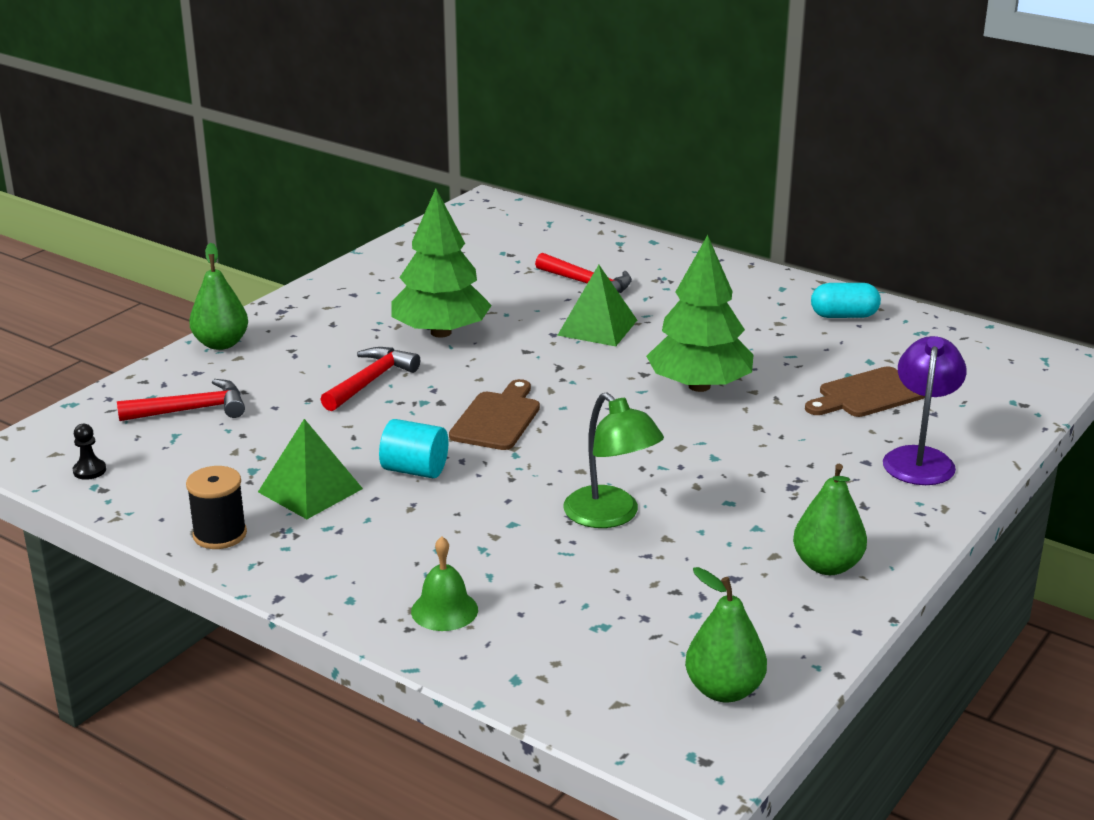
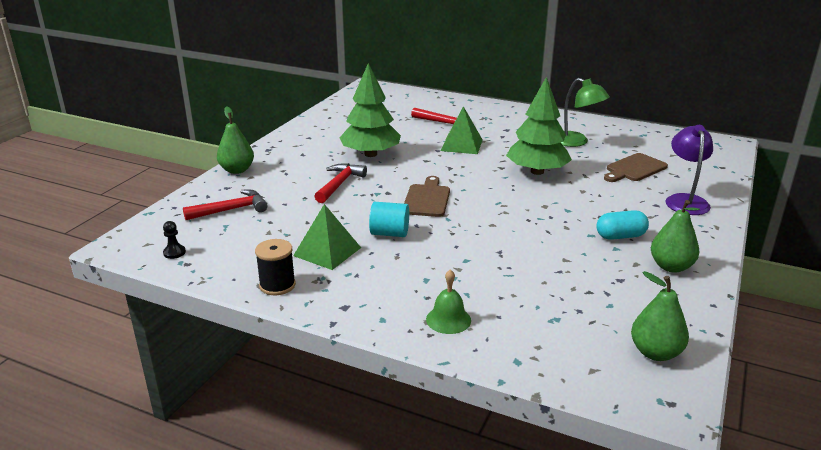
camera: 10 degrees left, 0 degrees up
green lamp [563,393,664,528] -> green lamp moved to [561,78,610,147]
turquoise capsule [811,283,881,318] -> turquoise capsule moved to [596,210,649,240]

